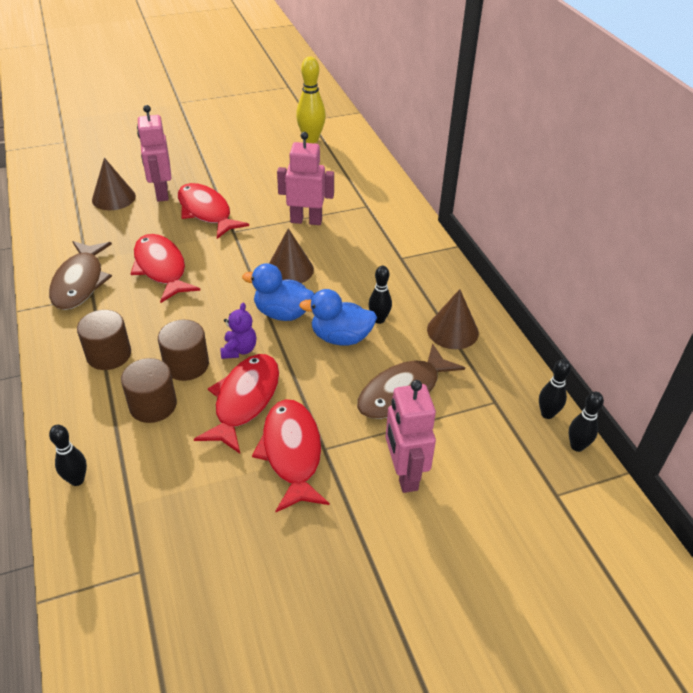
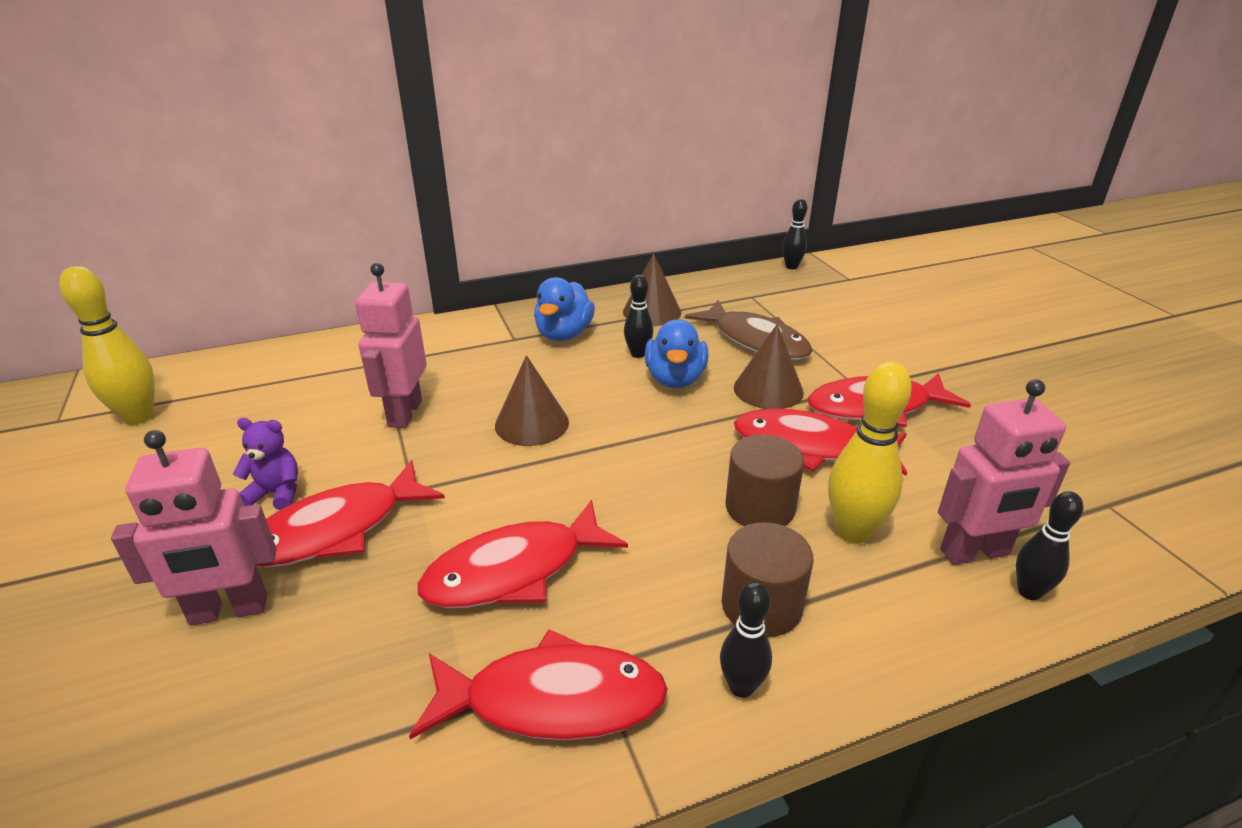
camera: 90 degrees left, 10 degrees down
brown fish [49,241,112,310] -> red fish [409,629,668,740]
brown cone [92,158,136,210] -> brown cone moved to [734,324,804,409]
brown cylinder [121,358,177,423] -> yellow bowling pin [828,362,912,544]
purple teddy bear [220,302,257,359] -> purple teddy bear moved to [233,418,298,510]
blue duck [242,263,314,321] -> blue duck moved to [534,277,595,341]
pink robot [385,380,436,493] -> pink robot moved to [938,379,1070,565]
black bowling pin [539,359,571,419] -> black bowling pin moved to [720,582,772,698]

